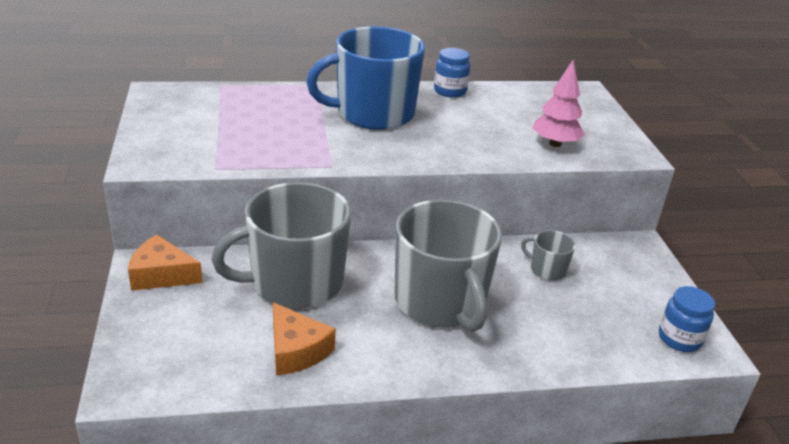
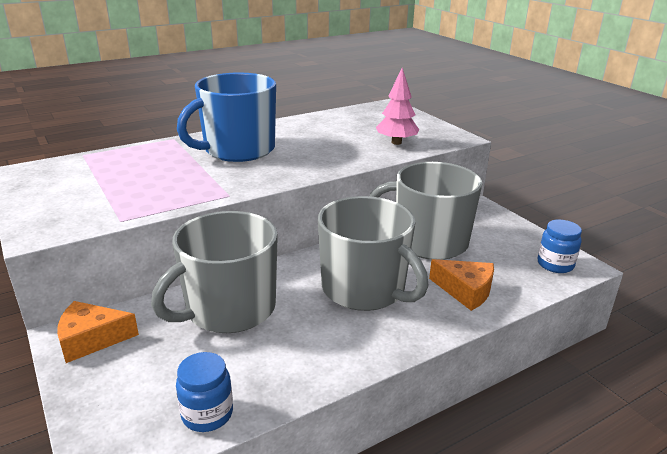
camera: 20 degrees left, 5 degrees down
orange cheese [273,302,336,375] -> orange cheese moved to [429,259,494,311]
blue jar [434,48,470,98] -> blue jar moved to [176,352,233,432]
grey mug [521,230,576,281] -> grey mug [369,162,482,260], size x2.34

